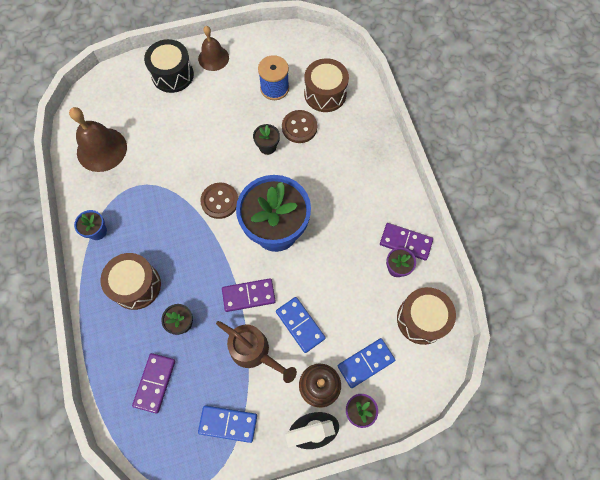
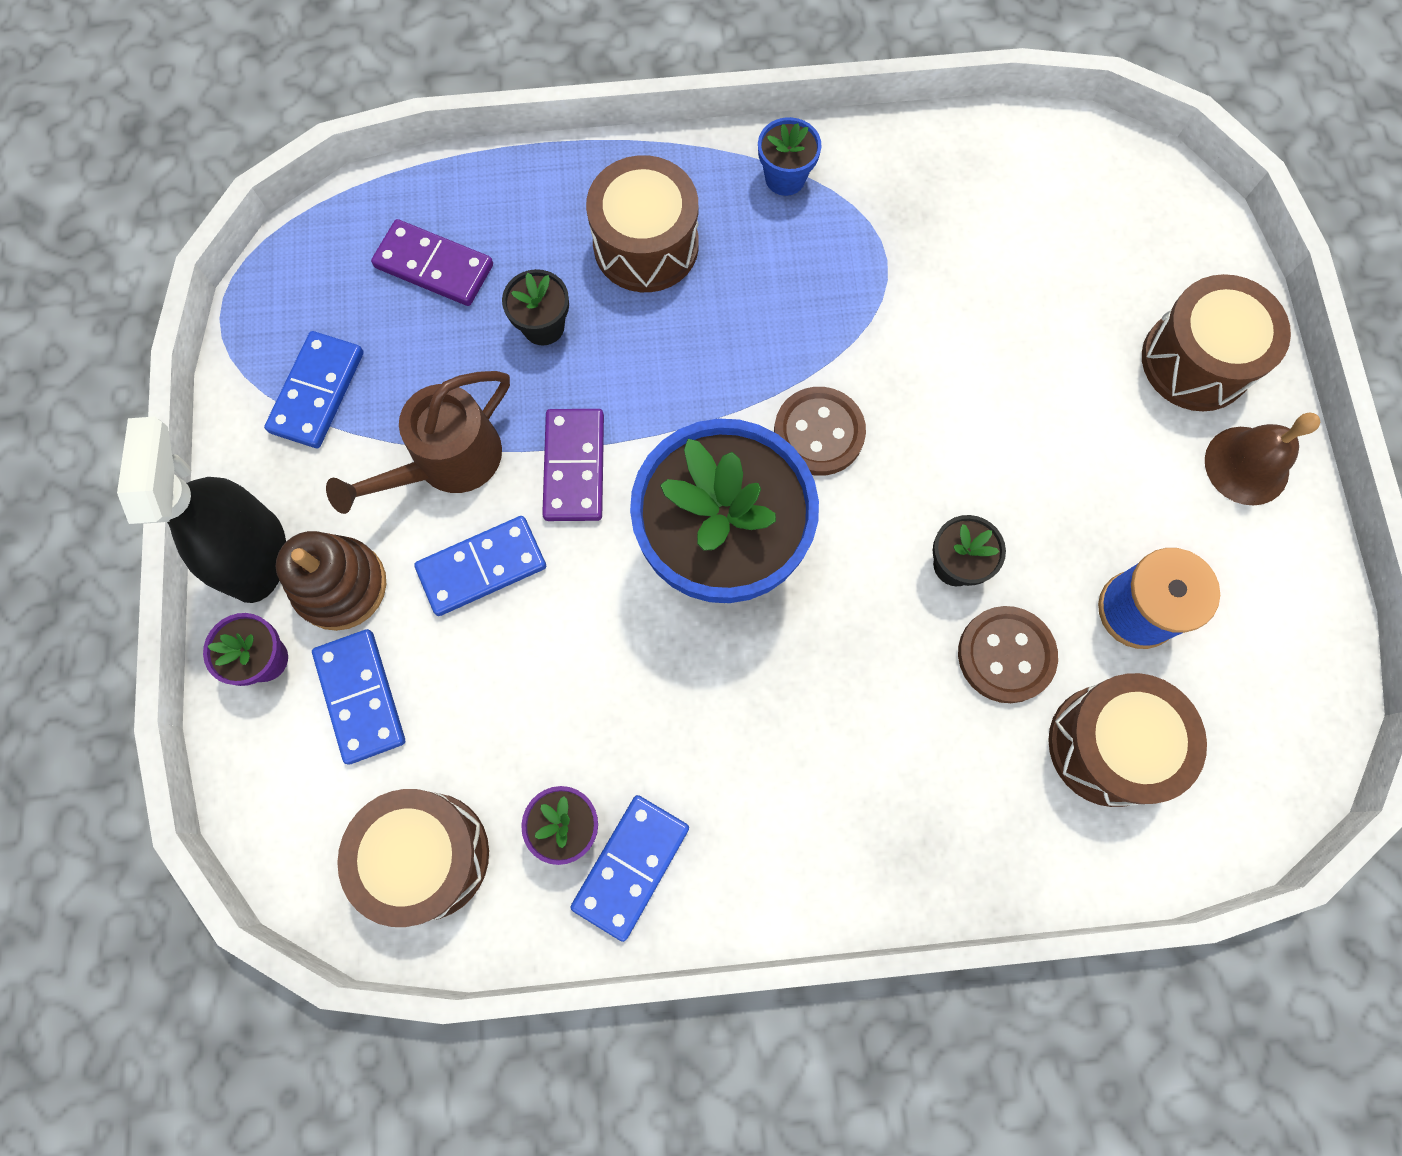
camera: 100 degrees right, 5 degrees up
brown bell [69,107,127,172] -> none
black drum [144,39,194,93] -> brown drum [1142,274,1291,411]
purple domino [380,223,433,260] -> blue domino [570,795,689,942]

